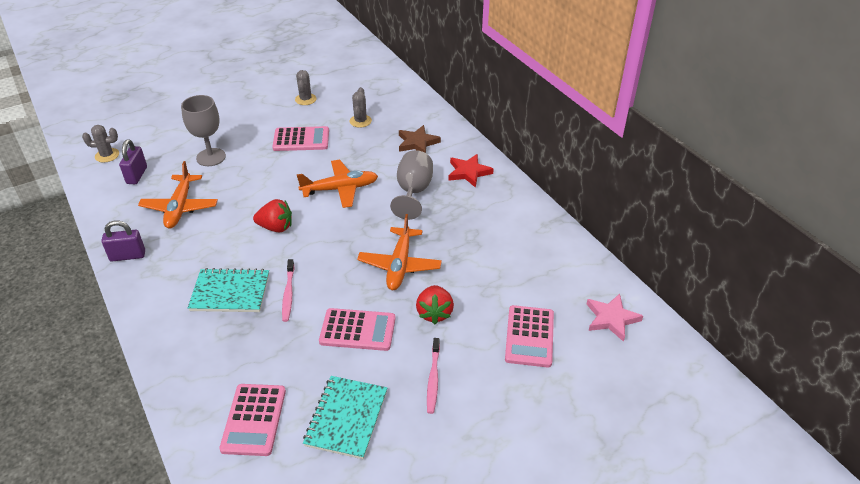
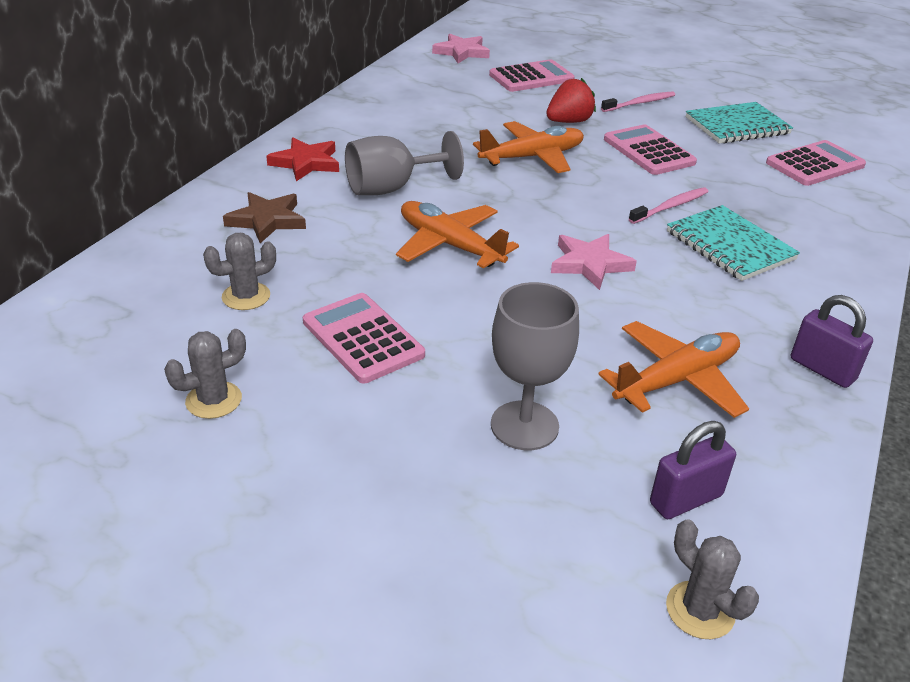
camera: 125 degrees left, 5 degrees down
red strawberry [253,199,292,232] -> pink star [551,234,637,290]

